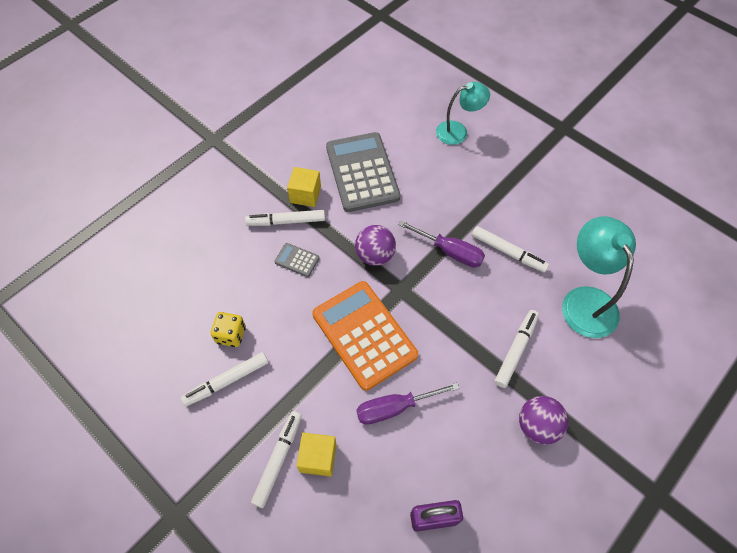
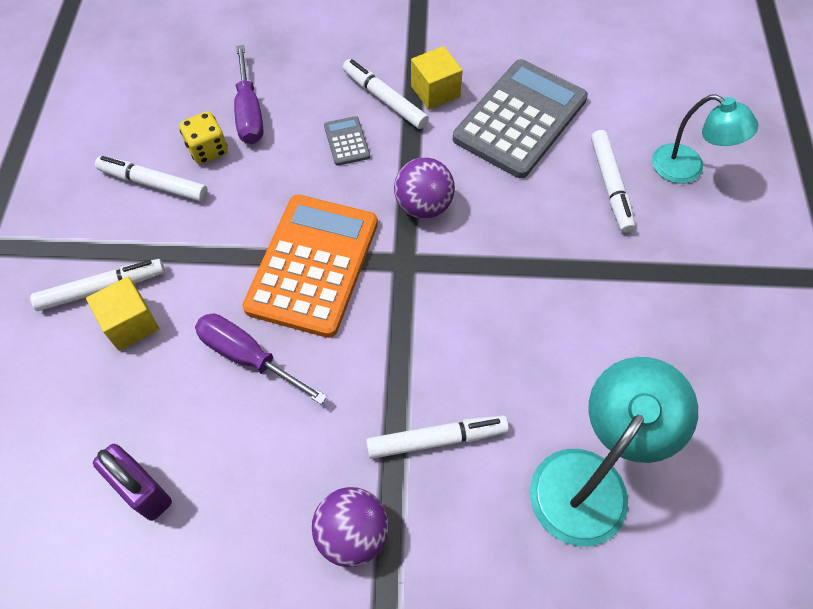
camera: 50 degrees right, 0 degrees up
purple screwdriver [398,220,485,267] -> purple screwdriver moved to [234,45,264,144]
white marker [472,226,549,273] -> white marker moved to [591,130,636,233]

